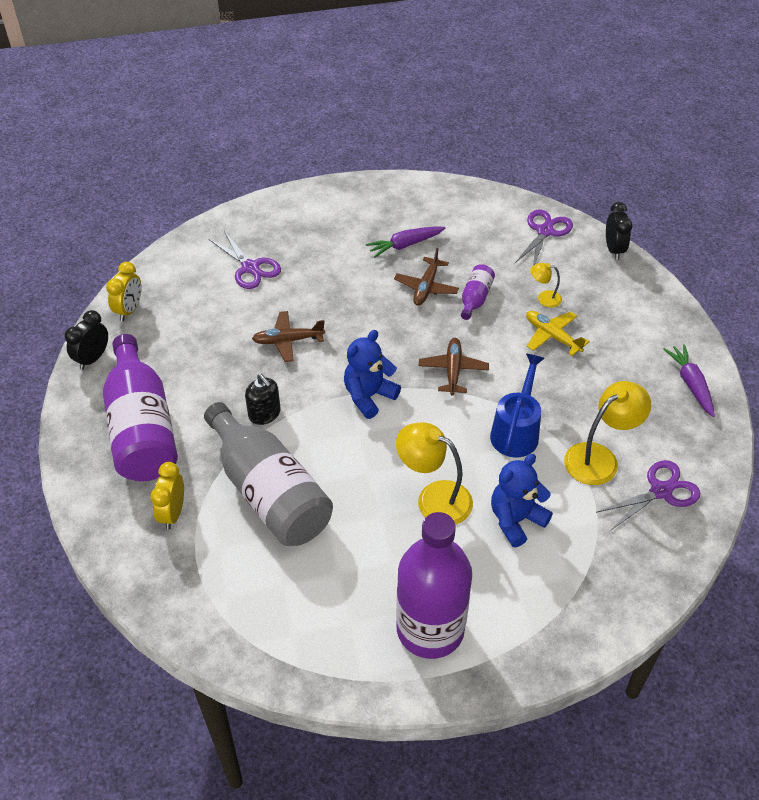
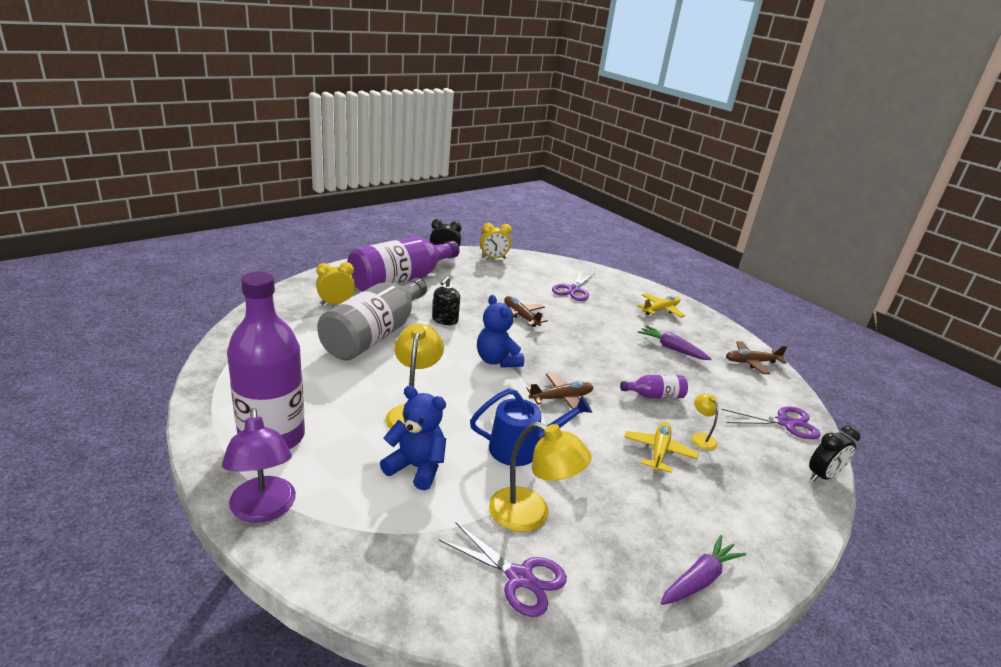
camera: 60 degrees right, 20 degrees down
blue teddy bear [344,330,401,419] -> blue teddy bear turned 135 degrees counterclockwise [477,295,524,368]
brown plane [394,248,459,306] -> brown plane moved to [726,341,788,374]
none -> purple lamp [222,408,296,523]
none -> yellow plane [637,293,685,318]

